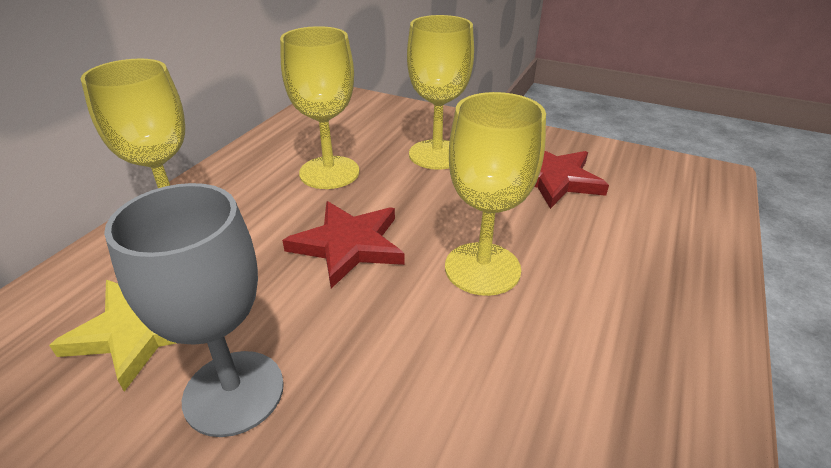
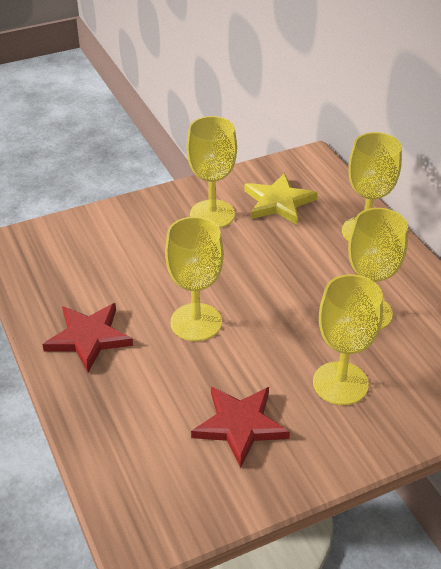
camera: 130 degrees right, 5 degrees up
grey goblet [104,183,284,437] -> yellow goblet [187,116,237,228]
red star [282,201,405,288] -> red star moved to [42,303,133,372]

